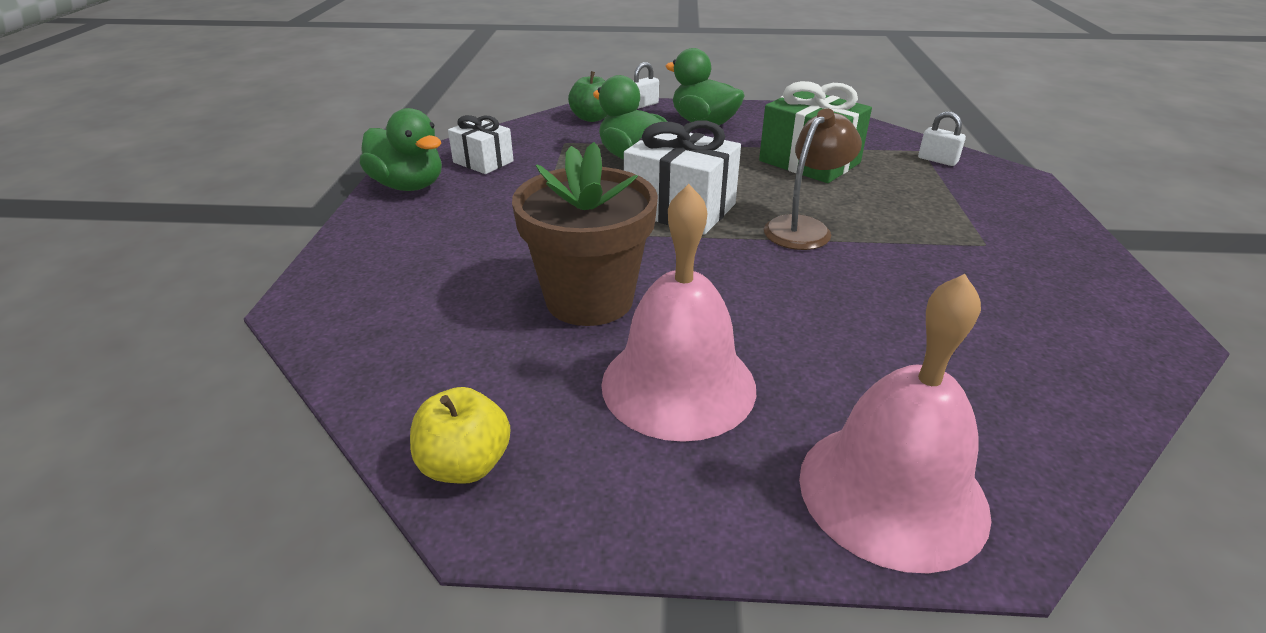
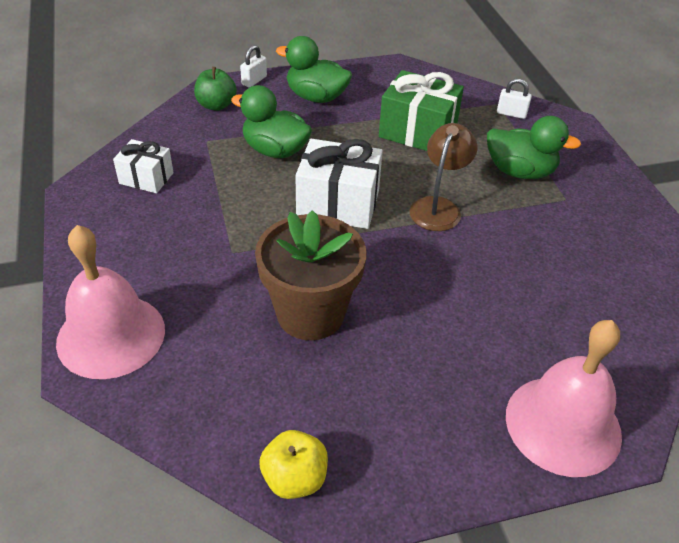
camera: 20 degrees left, 10 degrees up
green duck [360,108,442,191] -> green duck moved to [487,116,581,179]
pink bell [601,184,756,442] -> pink bell moved to [56,225,165,379]

